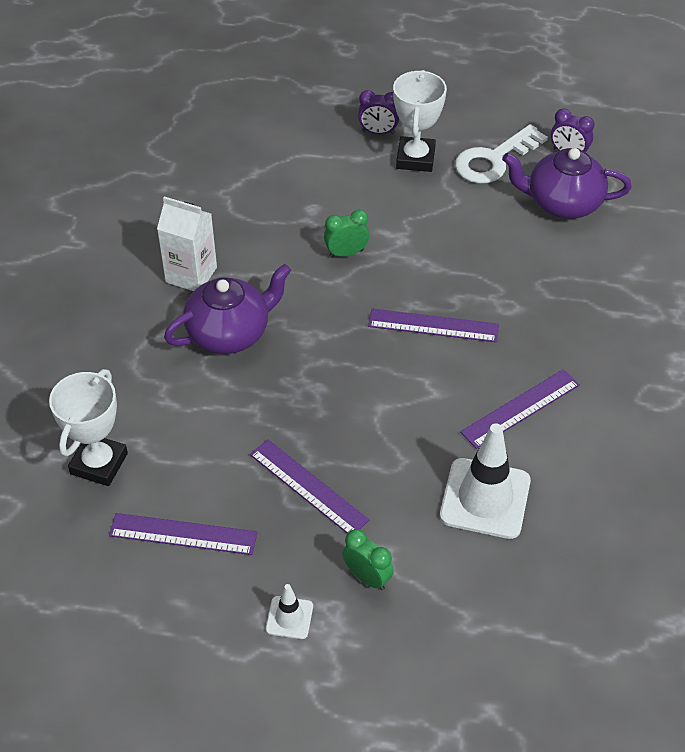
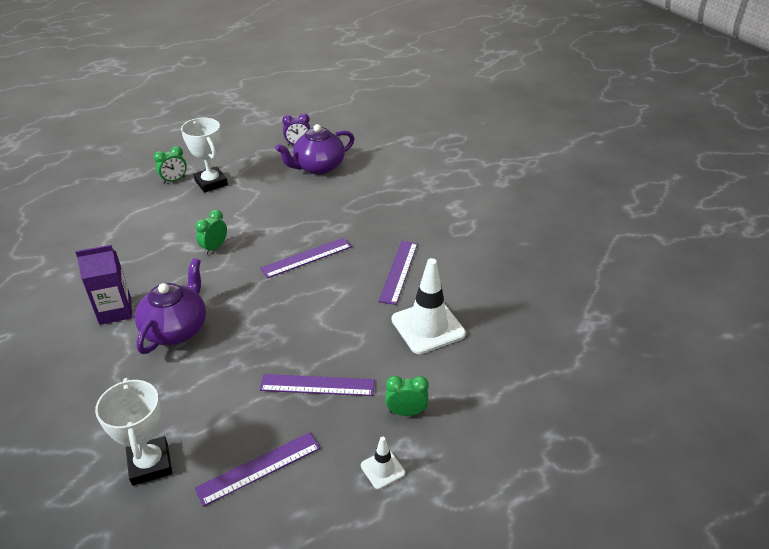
camera: 40 degrees left, 10 degrees down
white carton [157,196,217,291] -> purple carton [75,245,132,325]
purple clock [358,90,399,134] -> green clock [154,146,187,184]
white key [455,124,548,184] -> none

